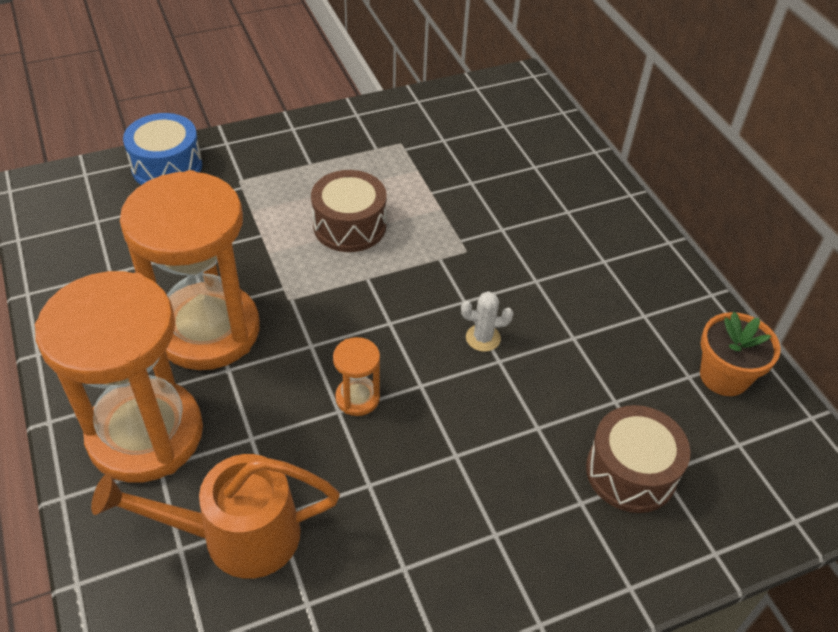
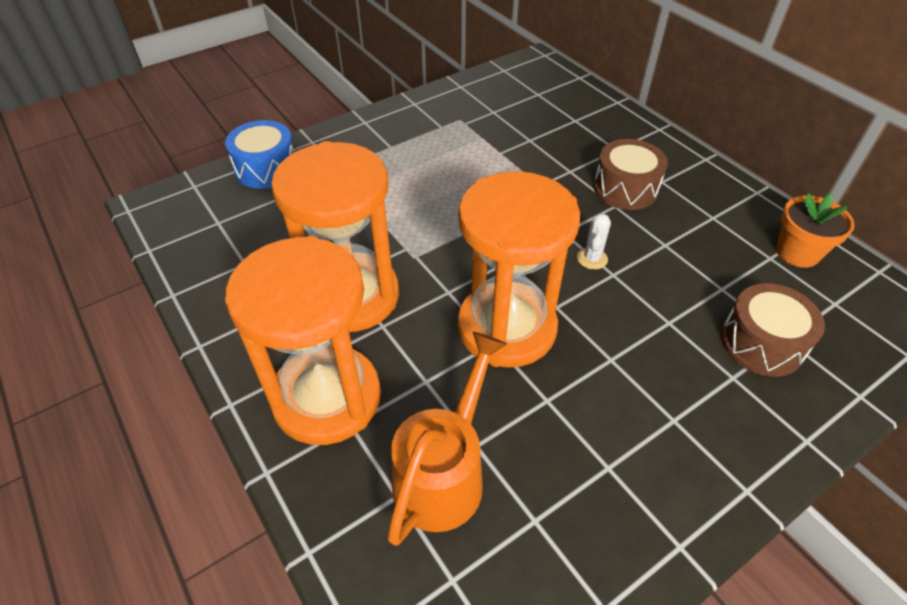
camera: 10 degrees left, 0 degrees up
orange watering can [91,454,340,579] -> orange watering can turned 135 degrees clockwise [387,332,507,546]
brown drum [311,170,387,252] -> brown drum moved to [594,139,668,210]
orange hourglass [333,337,380,416] -> orange hourglass [457,171,580,368], size x2.45
white cactus [461,291,513,352] -> white cactus turned 60 degrees counterclockwise [577,213,611,270]

